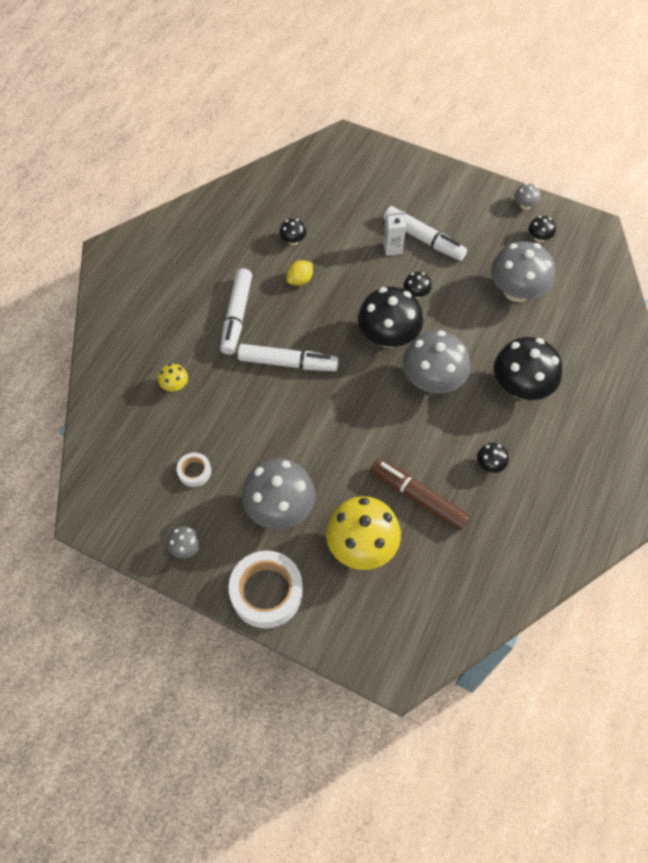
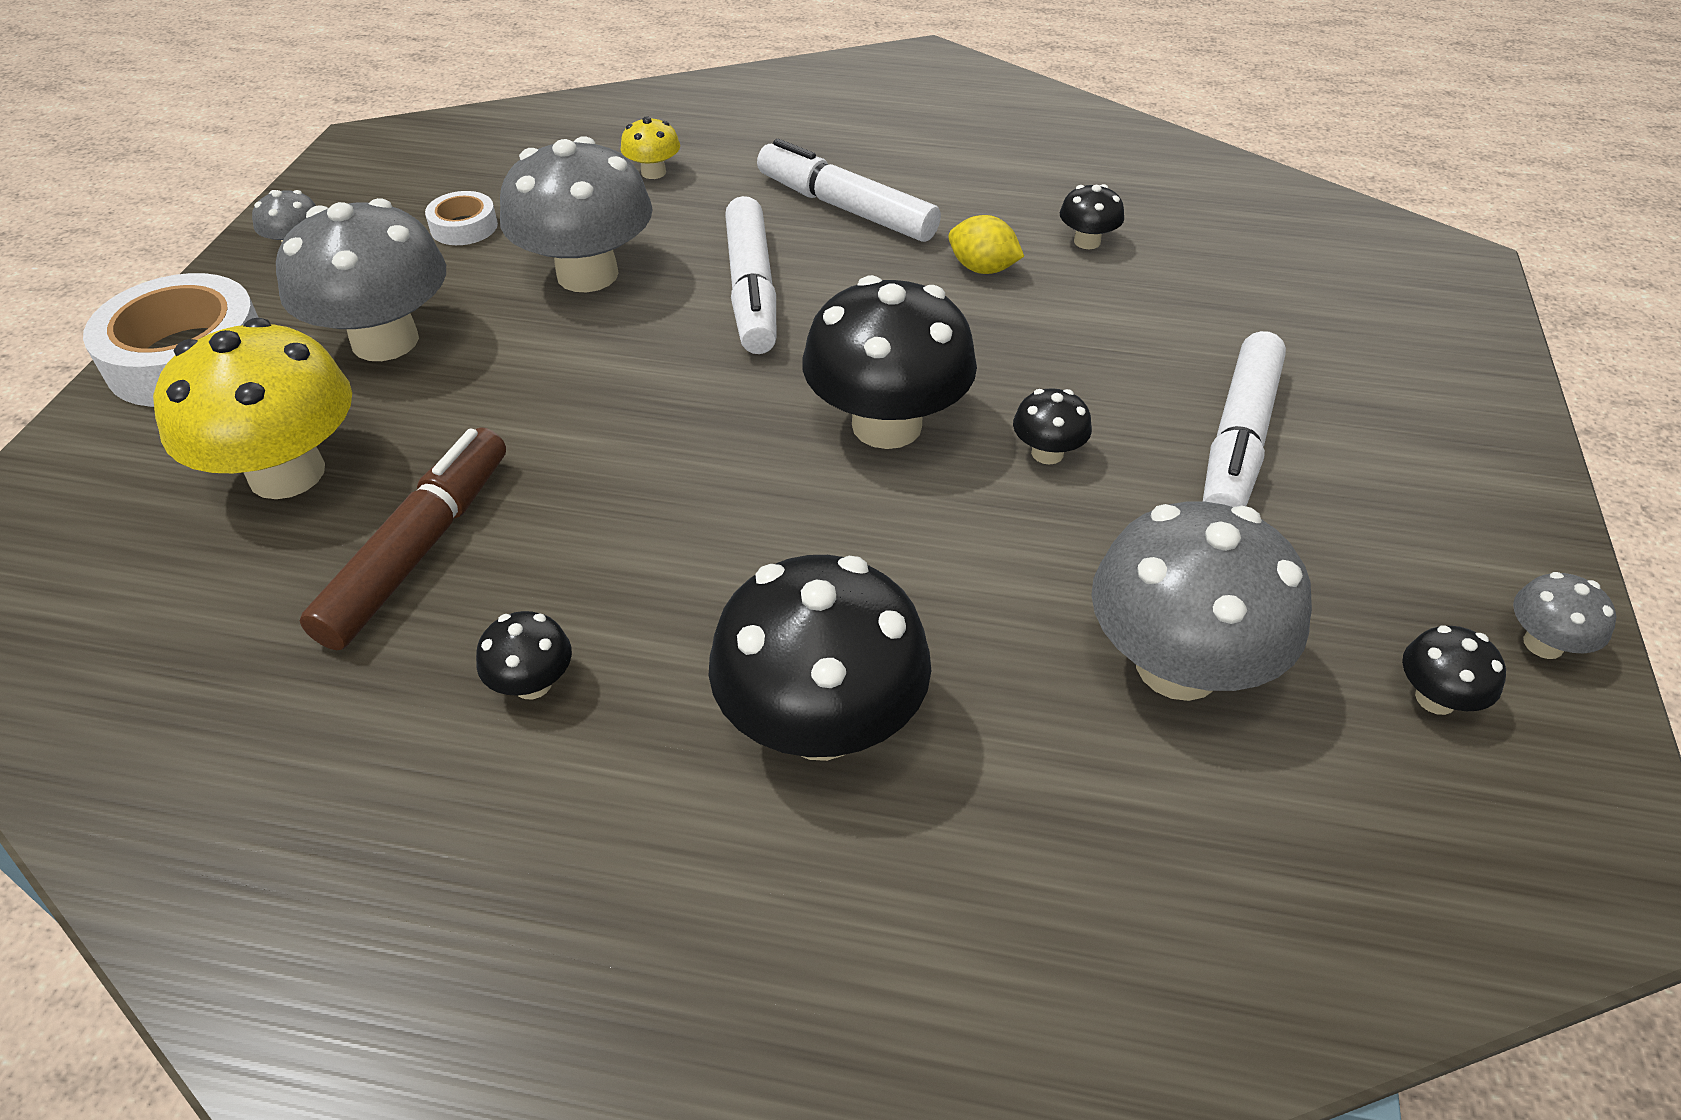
camera: 75 degrees right, 15 degrees down
white marker [220,268,252,355] -> white marker turned 45 degrees clockwise [757,139,941,242]
white carton [383,211,406,256] -> none
grey mushroom [403,330,470,394] -> grey mushroom moved to [500,136,653,292]

